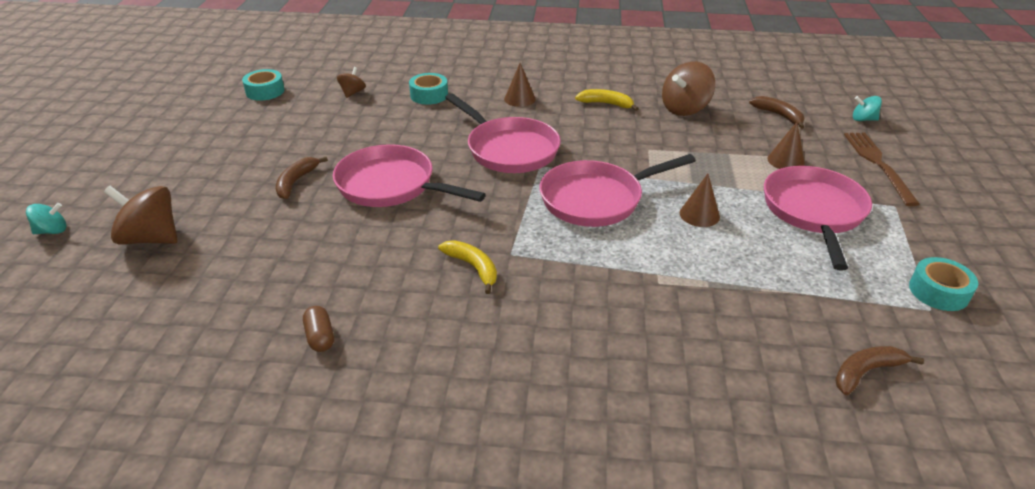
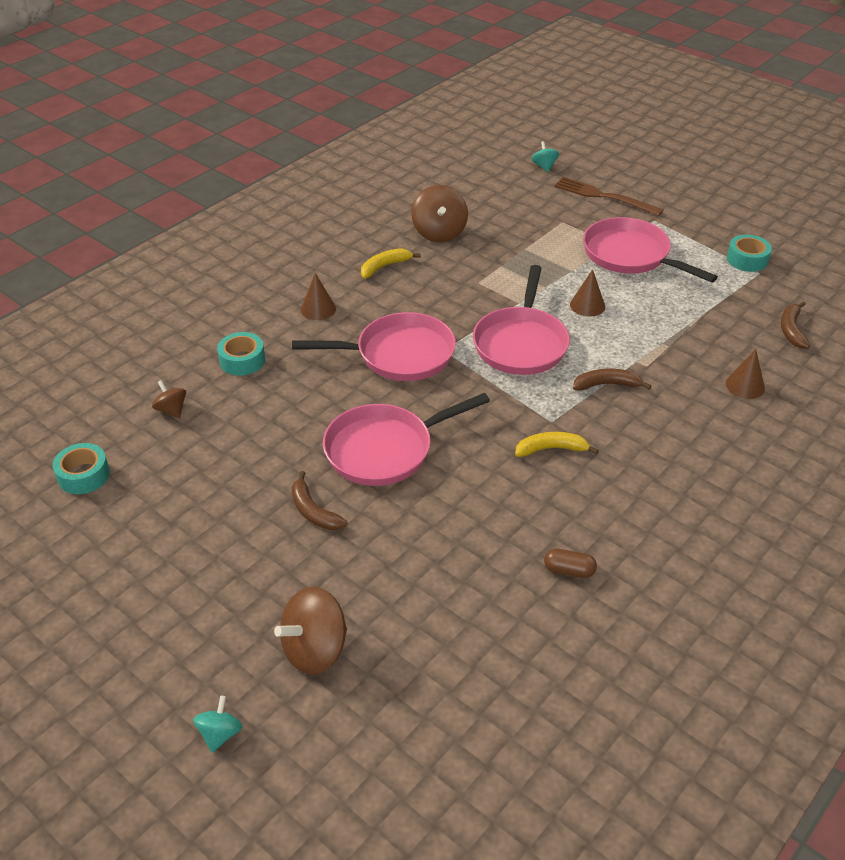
camera: 55 degrees left, 5 degrees up
brown banana [749,96,804,129] -> brown banana moved to [573,369,651,391]
brown cone [767,122,805,169] -> brown cone moved to [726,349,765,399]
turquoise spinning top [853,96,882,121] -> turquoise spinning top turned 120 degrees clockwise [532,141,559,172]

